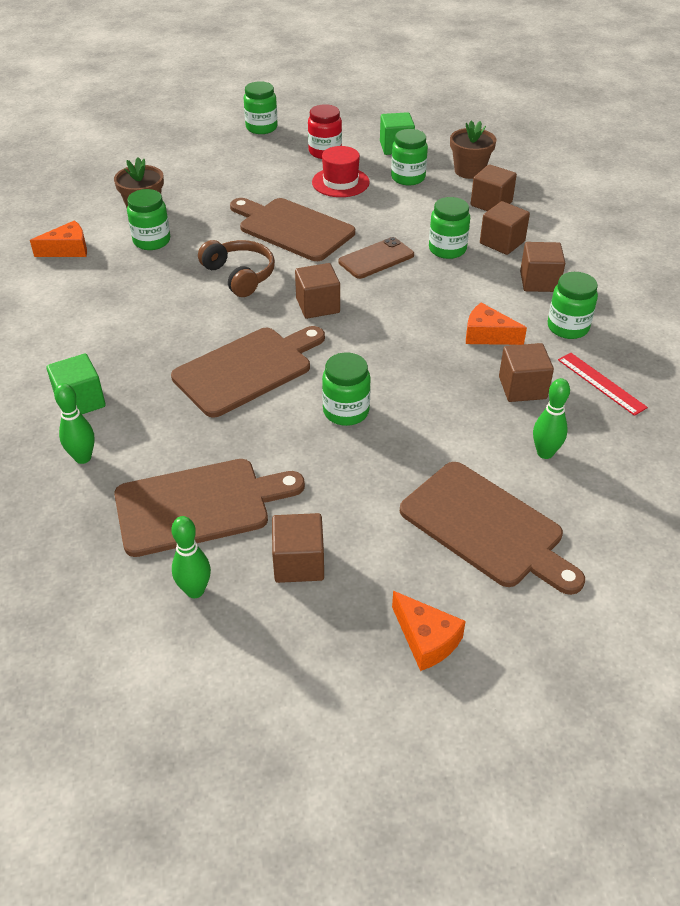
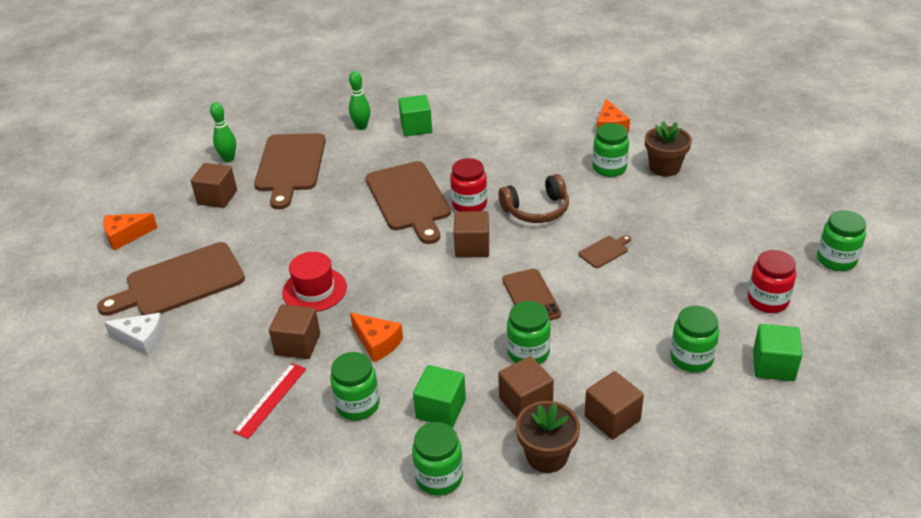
camera: 110 degrees right, 5 degrees down
brown cutting board [230,198,355,261] -> brown cutting board [578,235,631,268], size x0.42
red hat [312,146,370,197] -> red hat moved to [282,252,347,312]
green jar [322,353,371,426] -> green jar moved to [412,422,463,496]
brown flower pot [450,121,497,179] -> brown flower pot moved to [516,401,580,473]
orange cheese [466,303,527,345] -> orange cheese turned 90 degrees clockwise [350,312,403,362]
brown cube [520,242,565,292] -> green cube [413,365,466,427]
green bowling pin [533,378,570,459] -> none
red ruler [558,353,648,416] -> red ruler turned 45 degrees counterclockwise [233,363,306,439]
none -> white cheese [104,313,165,356]
none -> red jar [450,158,487,212]

